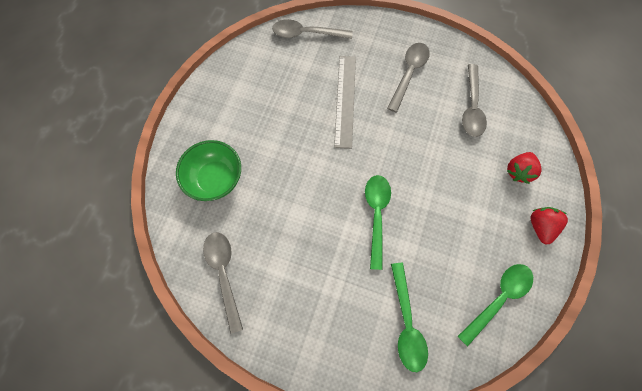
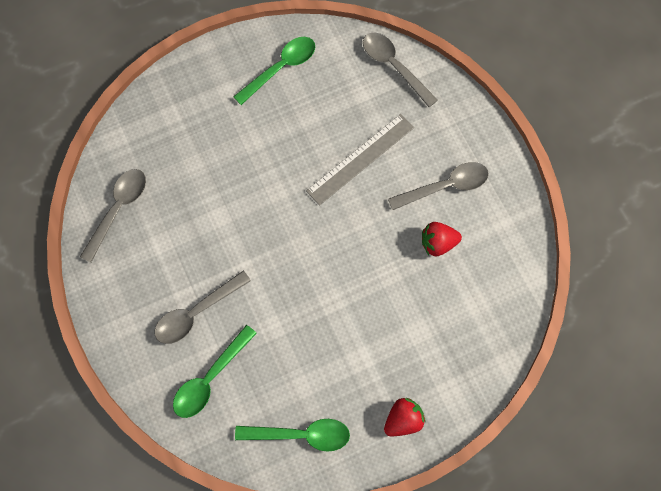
camera: 45 degrees right, 0 degrees up
green bowl [176,140,241,201] -> none
green spoon [365,175,391,270] -> green spoon moved to [233,37,315,105]
grey spoon [462,64,487,137] -> grey spoon moved to [155,271,251,344]
red strawberry [507,152,542,184] -> red strawberry moved to [422,222,462,256]

